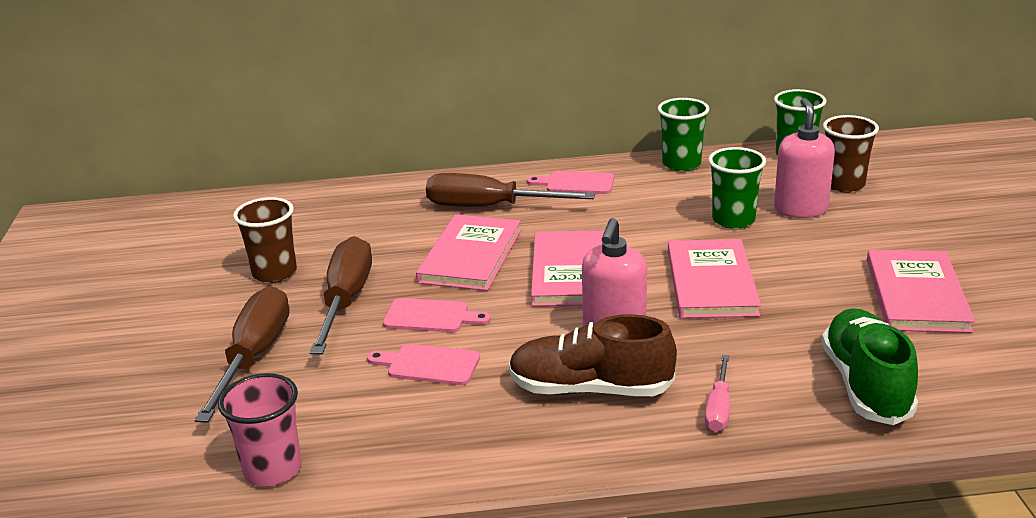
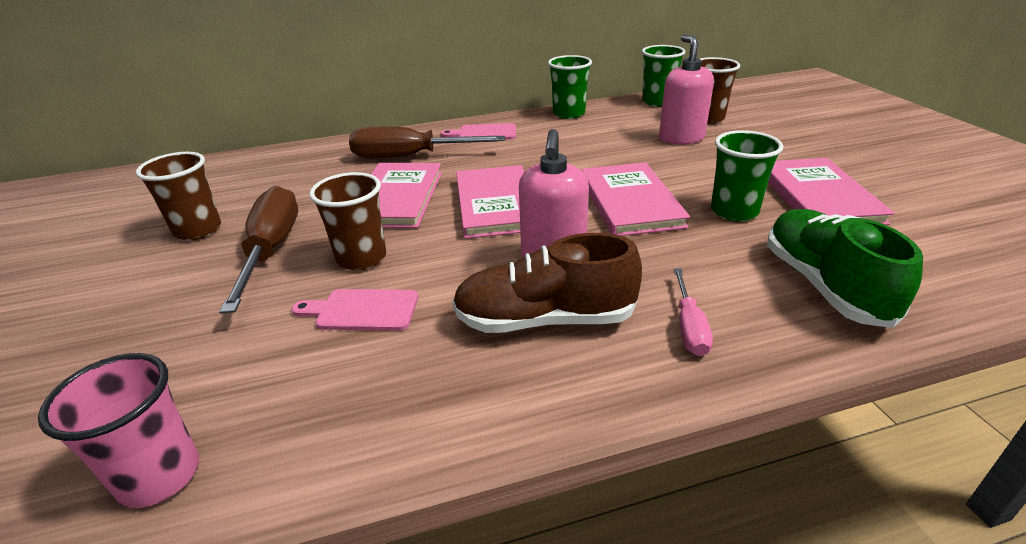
camera: 10 degrees left, 5 degrees up
brown screwdriver [194,286,290,423] -> none
pink cutting board [383,298,491,332] -> brown cup [309,172,386,271]
green cup [708,147,766,229] -> green cup moved to [711,130,783,222]

